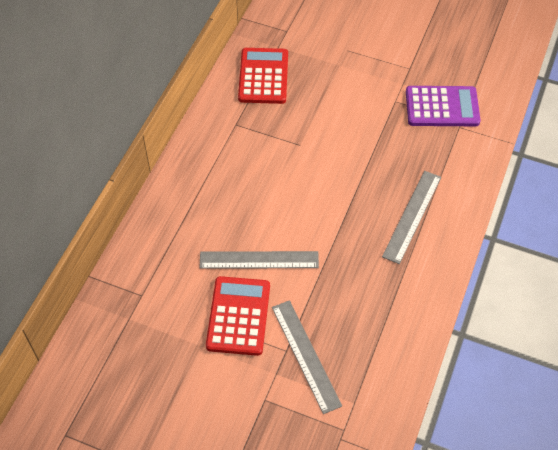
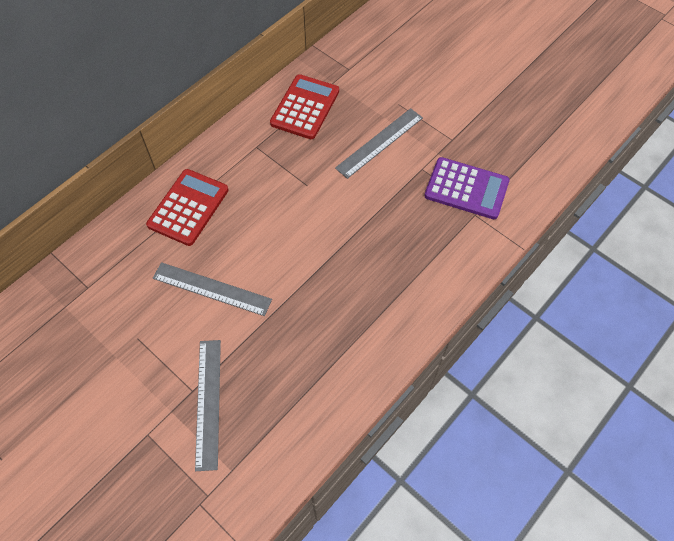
camera: 20 degrees right, 5 degrees up
red calculator [206,276,270,356] -> red calculator moved to [146,169,229,246]
grey ruler [382,171,441,264] -> grey ruler moved to [335,108,423,179]

